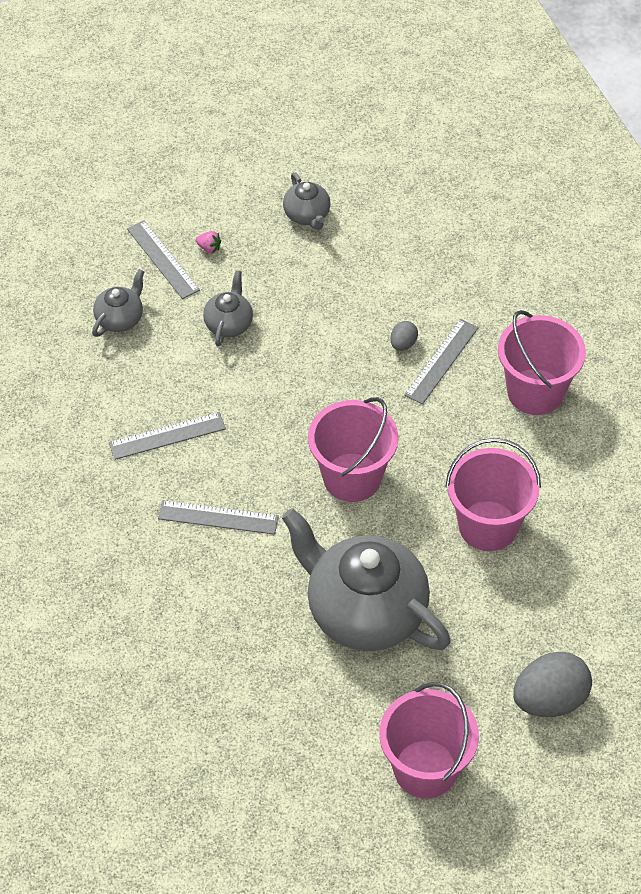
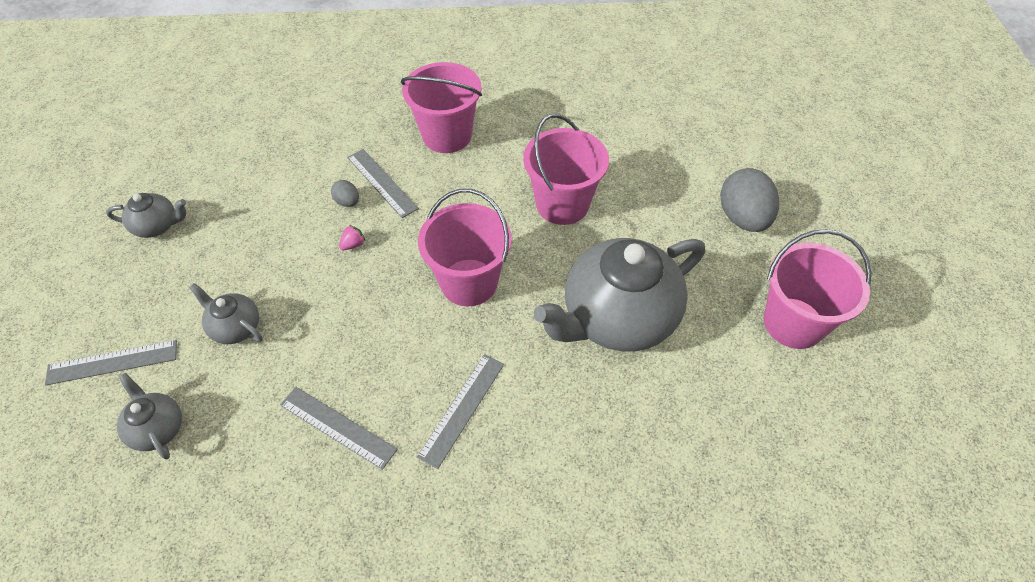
camera: 70 degrees left, 0 degrees up
grey ruler [109,412,226,460] -> grey ruler turned 60 degrees counterclockwise [280,387,398,470]
pink strawberry [196,231,221,253] -> pink strawberry moved to [339,225,365,250]

